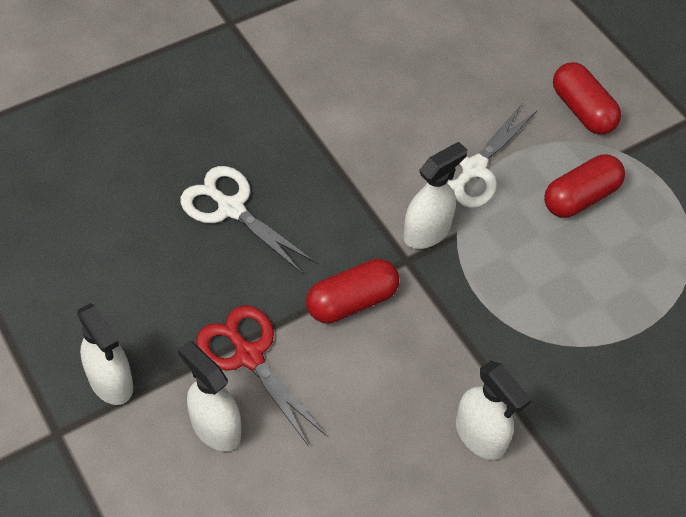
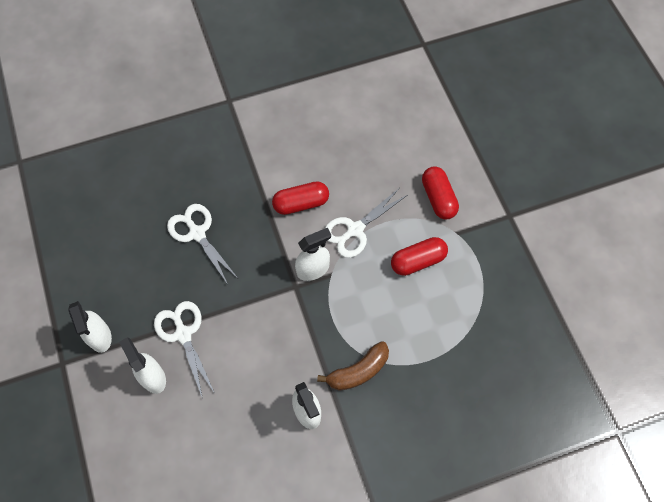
camera: 15 degrees right, 10 degrees up
red scissors [196,305,326,446] -> white scissors [154,301,214,399]
red capsule [306,259,399,323] -> red capsule moved to [272,181,329,215]
none -> brown banana [317,341,389,391]

